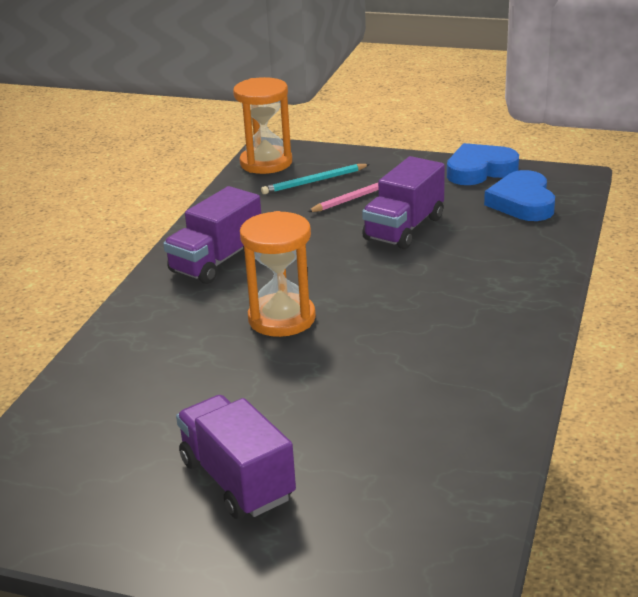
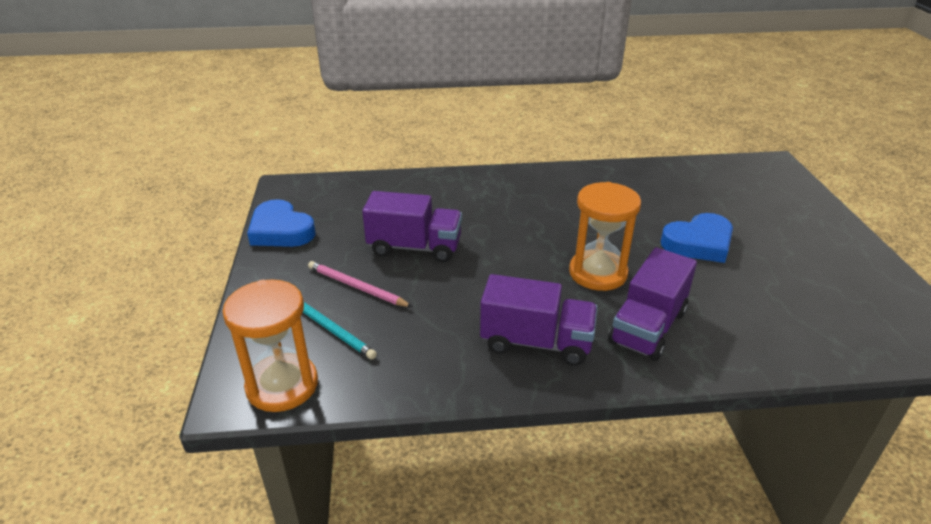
camera: 115 degrees left, 5 degrees up
purple truck [176,395,296,519] -> purple truck moved to [608,247,697,361]
blue heart [484,170,555,221] -> blue heart moved to [661,213,733,263]

